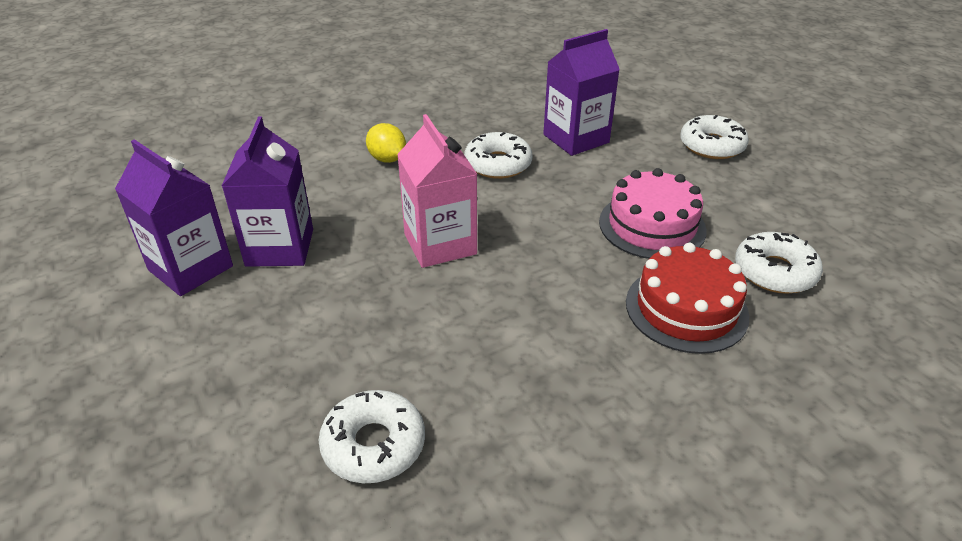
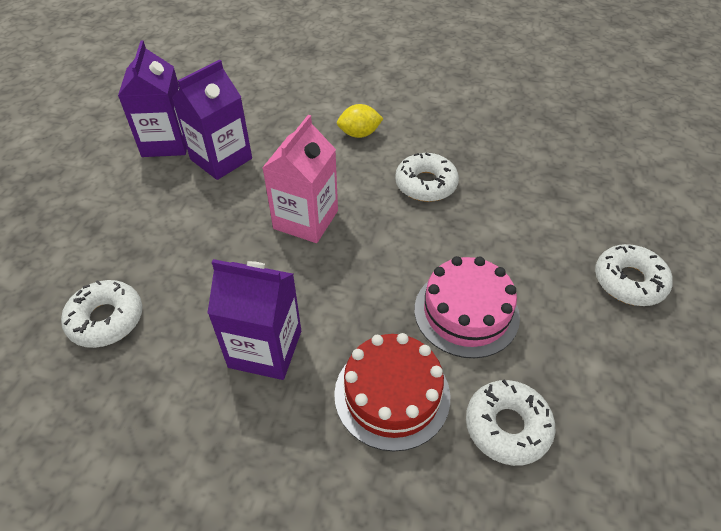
camera: 45 degrees right, 10 degrees up
yellow lemon [366,123,406,163] -> yellow lemon turned 75 degrees clockwise [337,104,384,138]
purple carton [543,29,620,156] -> purple carton moved to [207,259,301,380]

